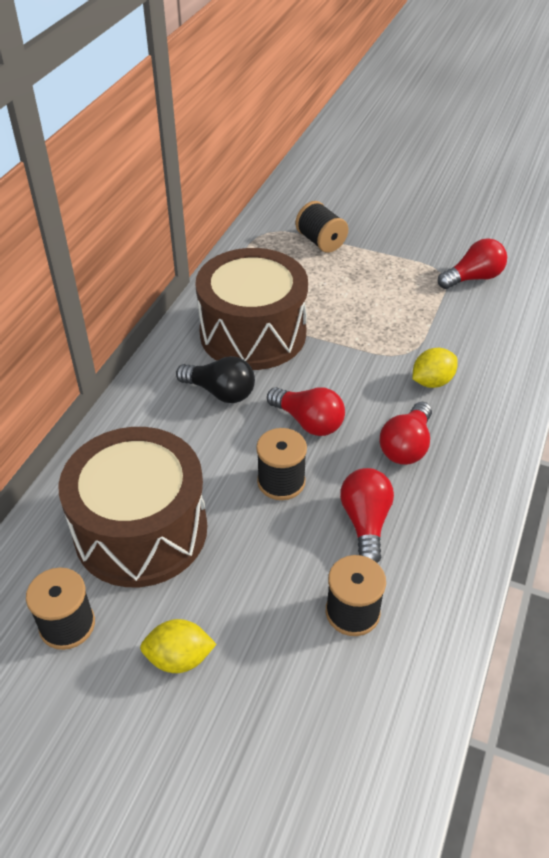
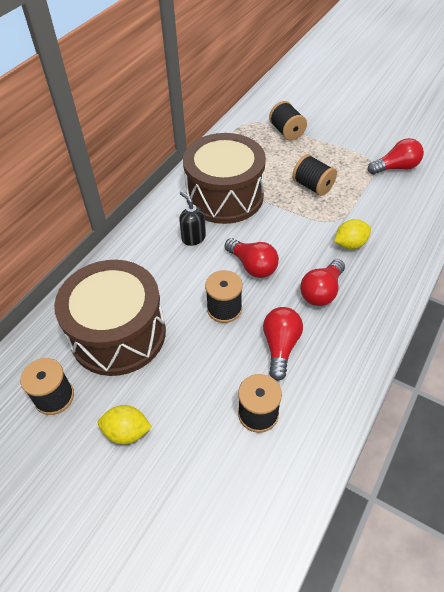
camera: 10 degrees right, 5 degrees up
black light bulb [176,356,255,403] -> black soap dispenser [179,191,206,246]
none -> black spool [292,154,337,196]

